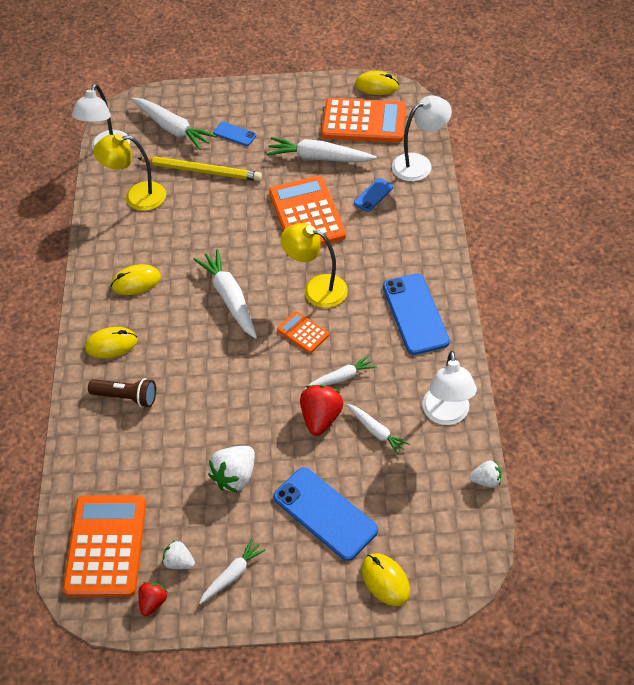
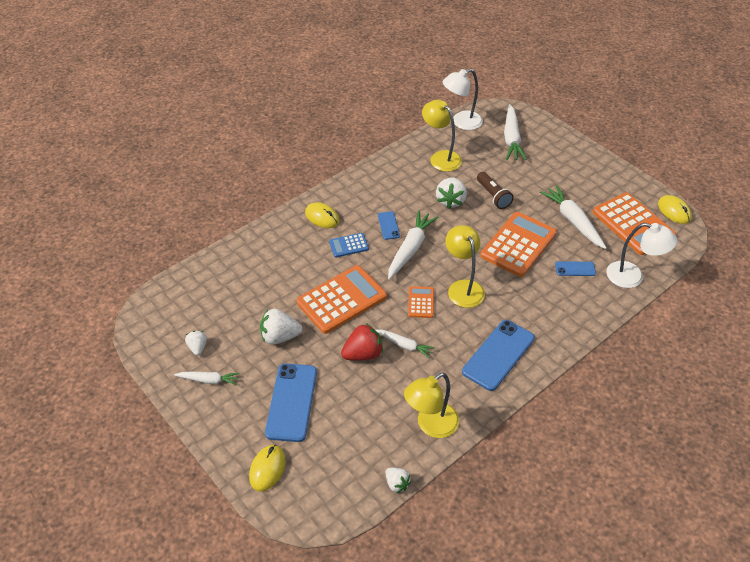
camera: 50 degrees right, 5 degrees down
orange calculator [63,495,146,597] -> orange calculator moved to [297,265,387,334]
brown flashlight [88,378,156,408] -> brown flashlight moved to [477,172,514,209]
yellow mouse [111,264,161,295] -> none
yellow pencil [137,156,262,181] -> none
red strawberry [138,582,167,616] -> none
blue phone [213,122,256,146] -> blue phone moved to [378,211,400,240]
white carrot [346,404,410,456] -> none
white lamp [422,351,477,425] -> yellow lamp [404,372,459,438]
none -> blue calculator [329,233,369,257]
none -> white strawberry [436,178,467,209]

